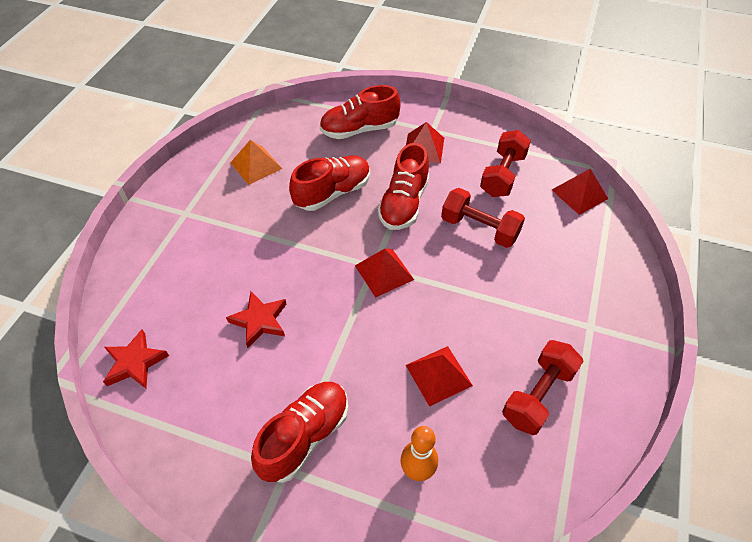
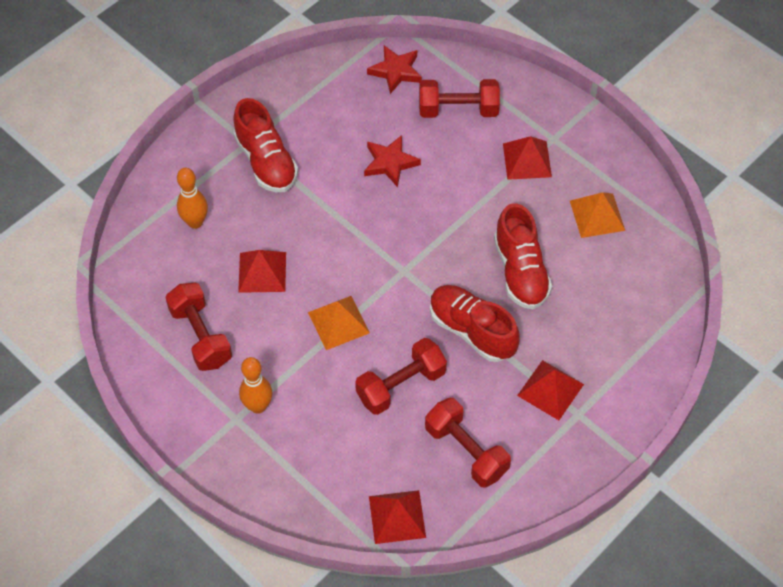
camera: 115 degrees right, 5 degrees up
red shoe [320,85,401,139] -> none
red pyramid [355,248,414,297] -> red pyramid moved to [503,136,552,180]
none -> orange bowling pin [239,357,272,414]
none -> orange pyramid [308,296,370,350]
none -> red dumbbell [419,79,500,118]

